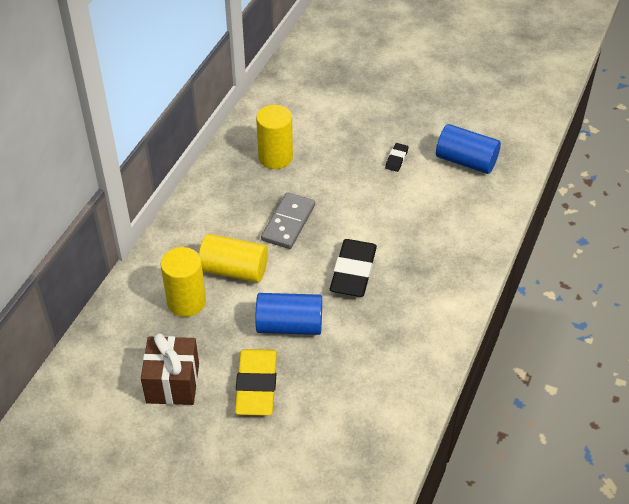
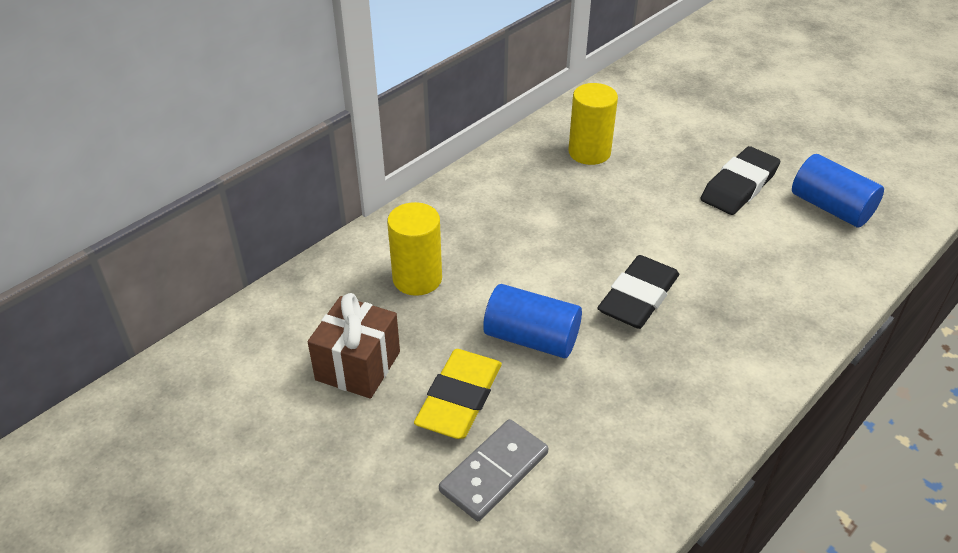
camera: 20 degrees right, 5 degrees down
yellow cylinder [199,234,268,283] -> none
grey domino [261,192,315,249] -> grey domino moved to [439,419,548,521]
black eraser [385,143,409,172] -> black eraser [700,146,780,215], size x2.12

